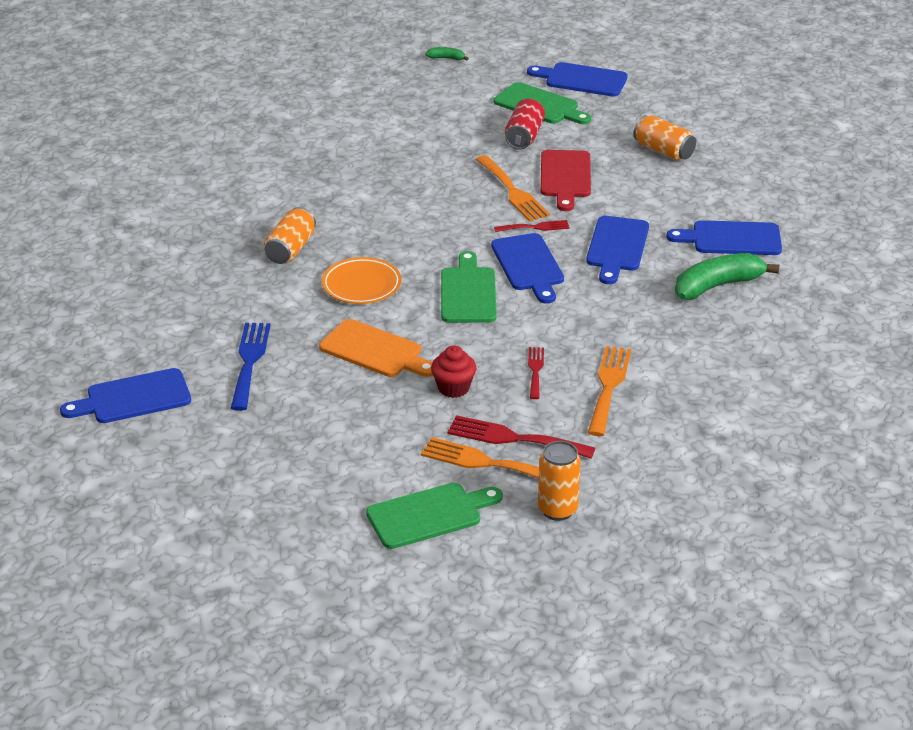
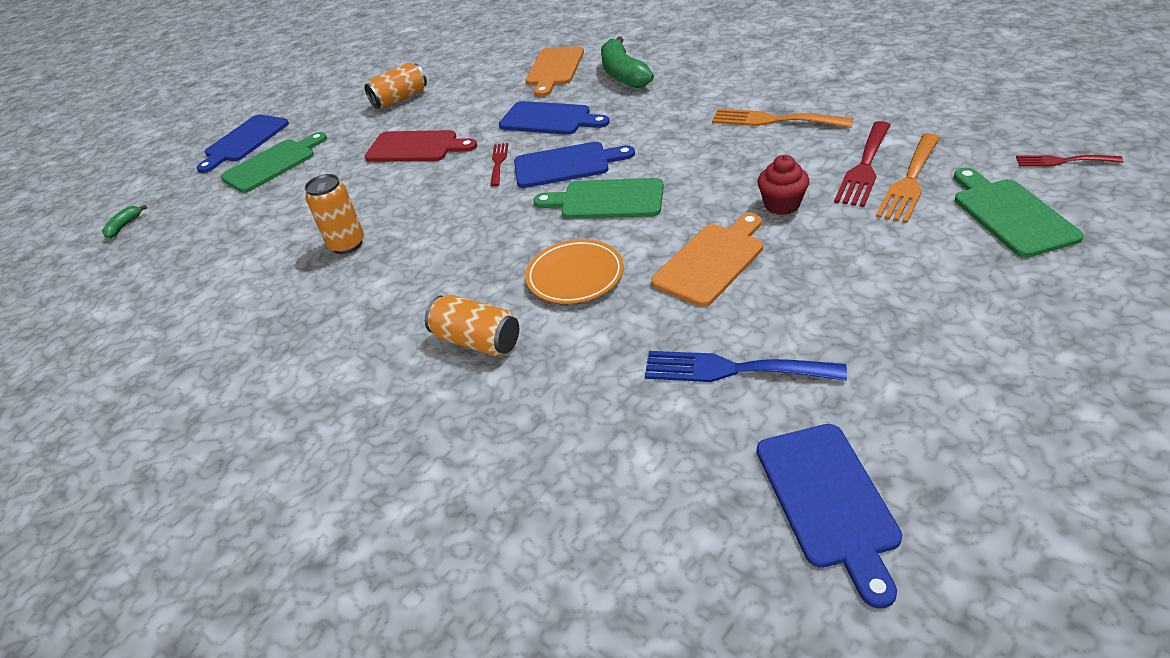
camera: 75 degrees left, 5 degrees up
orange fork [476,155,550,222] -> none
red can [505,99,545,150] -> none
red fork [528,347,544,399] -> red fork moved to [1016,155,1123,166]
orange can [538,441,581,521] -> orange can moved to [304,174,364,254]
blue cutting board [666,220,782,255] -> orange cutting board [525,47,584,97]

